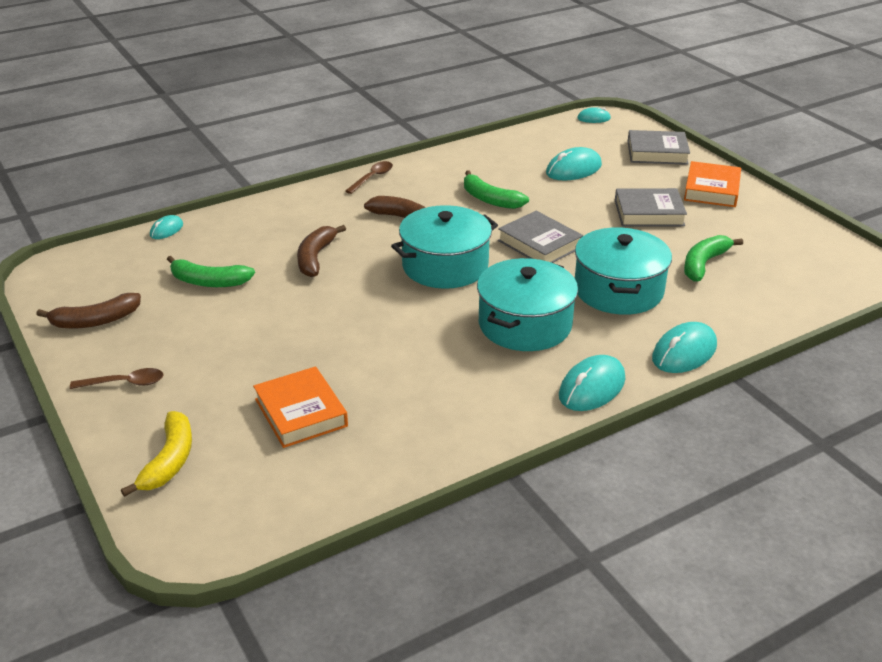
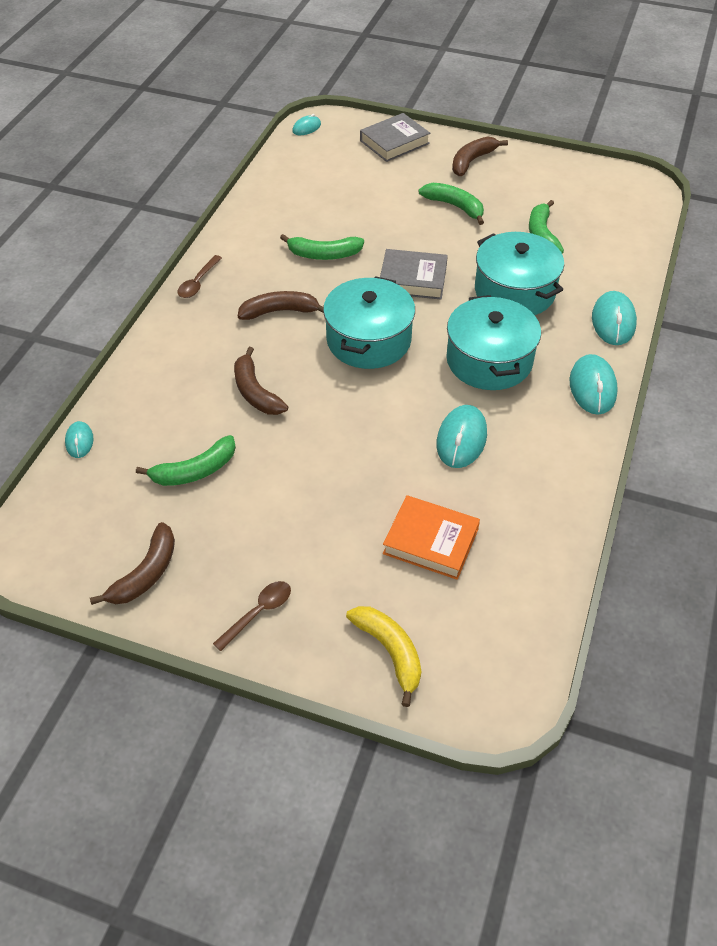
camera: 40 degrees left, 15 degrees up
brown spoon [345,161,393,194] -> brown spoon turned 150 degrees counterclockwise [177,255,222,298]
turquoise mouse [546,147,602,180] -> turquoise mouse moved to [437,405,487,468]
grey book [615,188,687,227] -> green banana [418,183,484,225]
orange book [684,161,741,207] -> brown banana [452,136,508,176]

